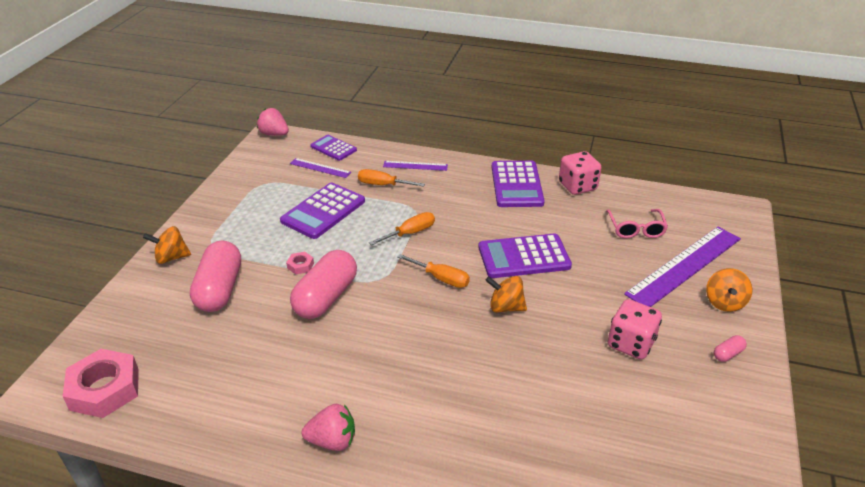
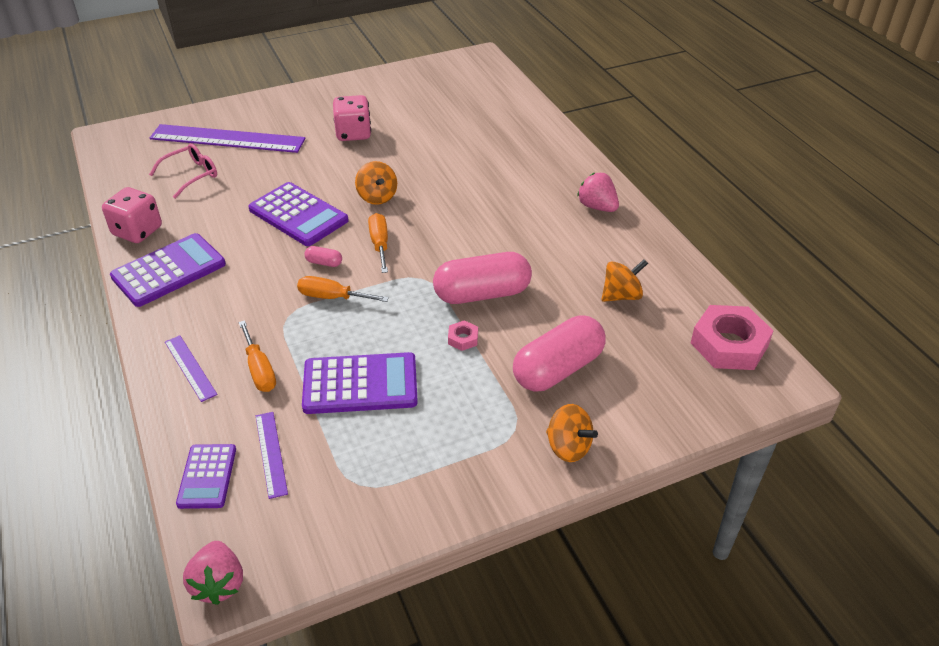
camera: 130 degrees left, 5 degrees up
orange spinning top [706,268,752,312] -> orange spinning top moved to [602,259,648,302]
pink capsule [714,335,747,362] -> pink capsule moved to [305,246,342,267]

